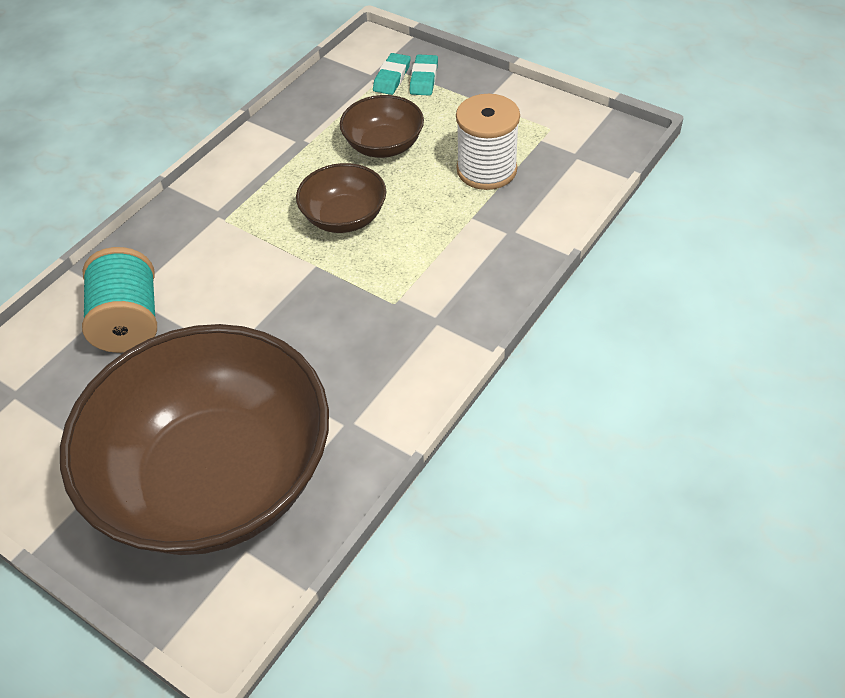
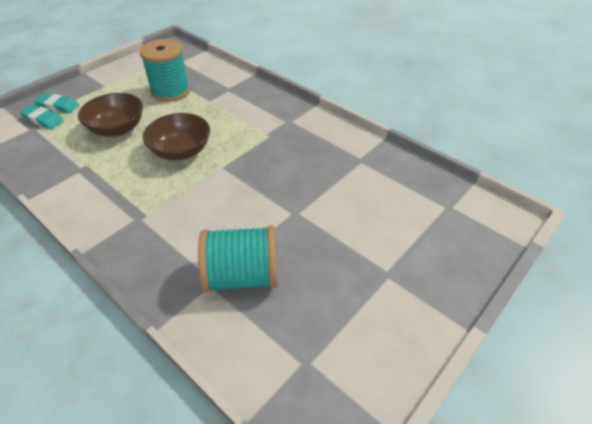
camera: 85 degrees left, 5 degrees down
brown bowl [60,324,329,555] -> none
white spool [456,94,520,190] -> turquoise spool [140,39,190,102]

